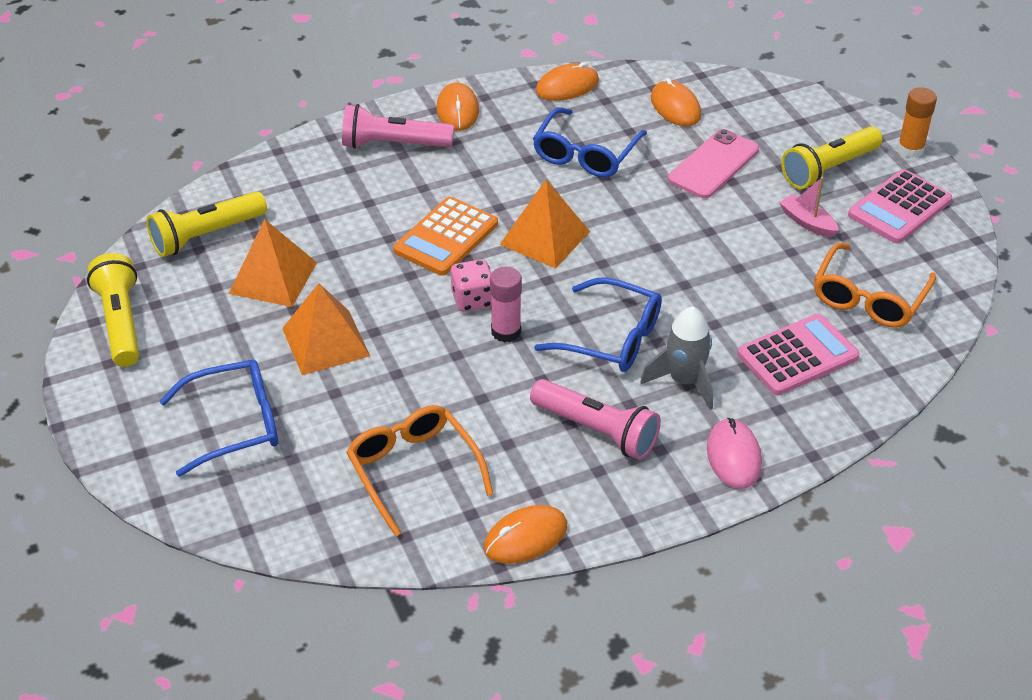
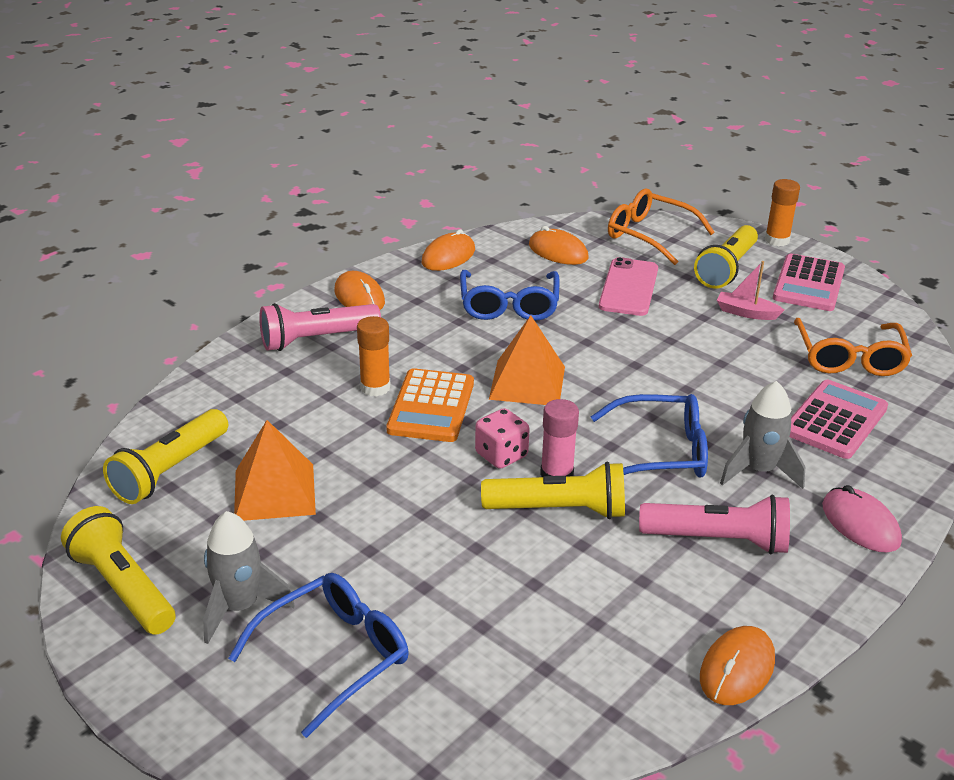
camera: 25 degrees left, 10 degrees down
orange pyramid [282,283,370,375] -> none
orange glasses [346,405,493,537] -> orange glasses moved to [608,189,715,265]
none -> grey rocket [203,511,295,644]
none -> orange glue stick [357,316,391,397]
none -> yellow flashlight [481,462,625,519]

